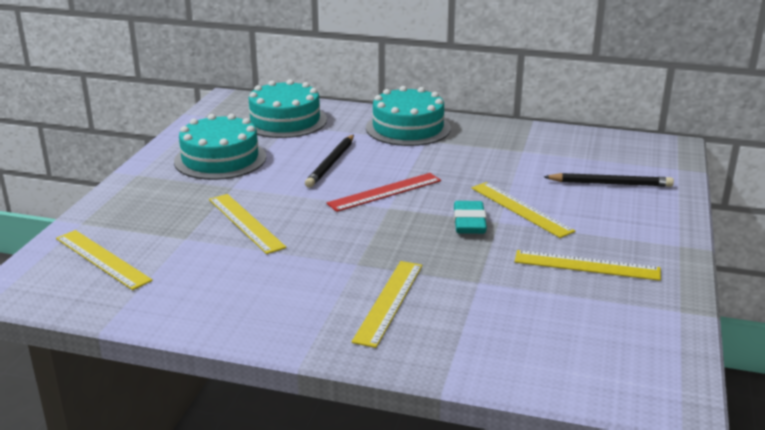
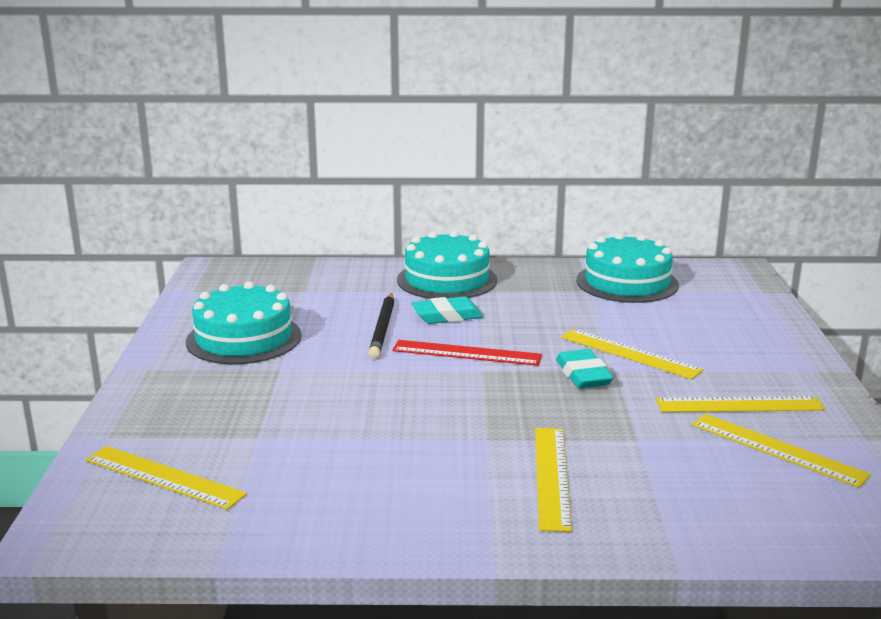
camera: 15 degrees left, 5 degrees down
yellow ruler [209,194,287,254] -> yellow ruler moved to [692,414,871,488]
turquoise cake [244,79,327,138] -> turquoise cake moved to [576,233,679,303]
red ruler [326,173,441,212] -> red ruler turned 60 degrees clockwise [392,340,542,366]
black pencil [544,173,674,187] -> none
none -> turquoise eraser [411,296,483,324]

